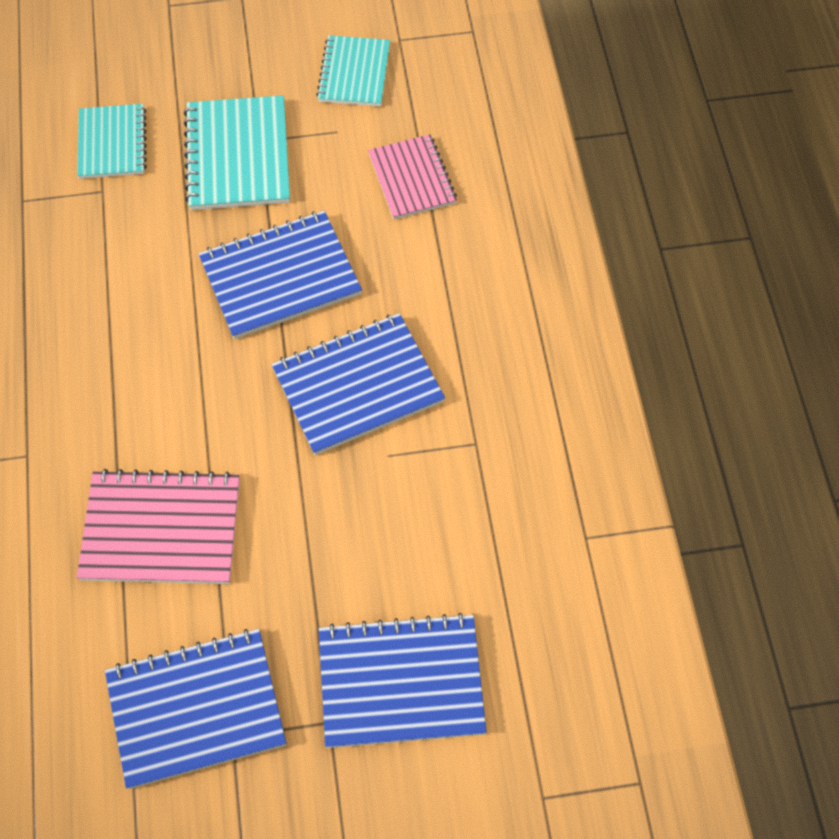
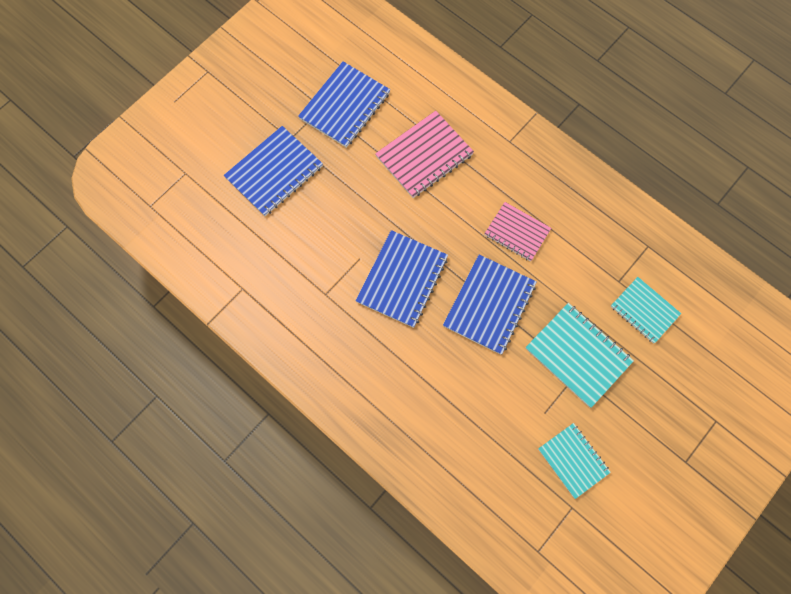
camera: 140 degrees right, 10 degrees up
pink notebook [368,134,457,220] -> pink notebook moved to [484,202,551,261]

